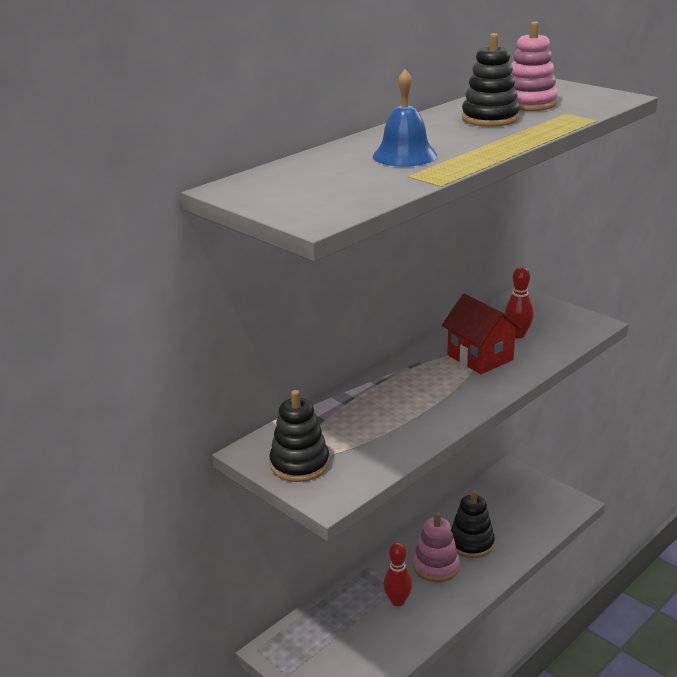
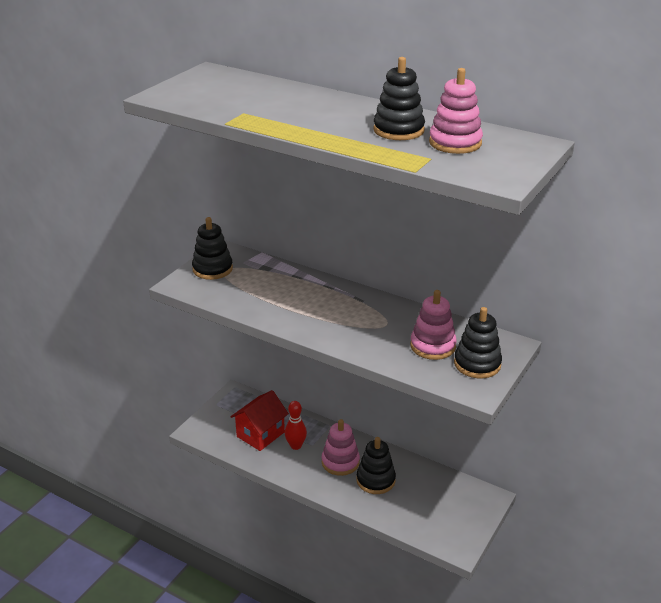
camera: 75 degrees right, 5 degrees up
blue bell [373,69,437,167] -> none
red house [442,293,522,374] -> red house moved to [231,390,289,451]
red bowling pin [504,267,534,338] -> pink stacking toy [410,290,457,360]
none -> black stacking toy [454,307,502,378]

